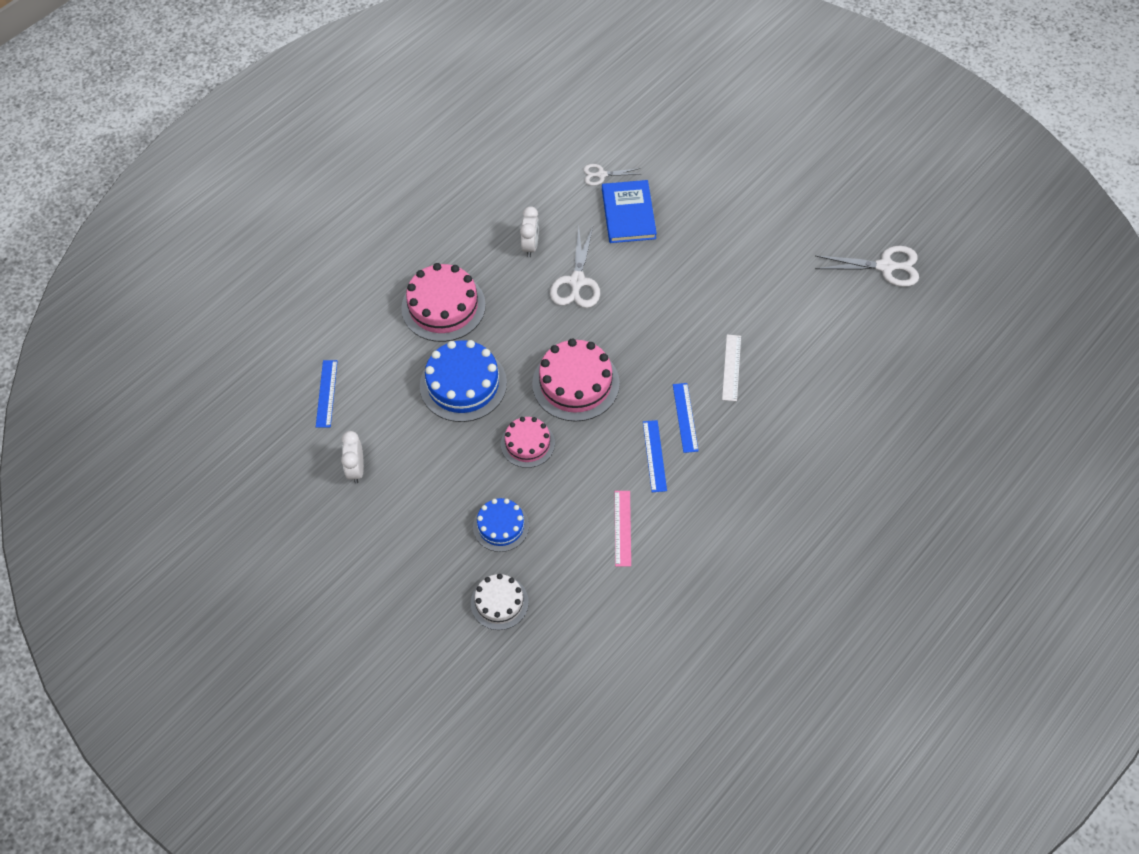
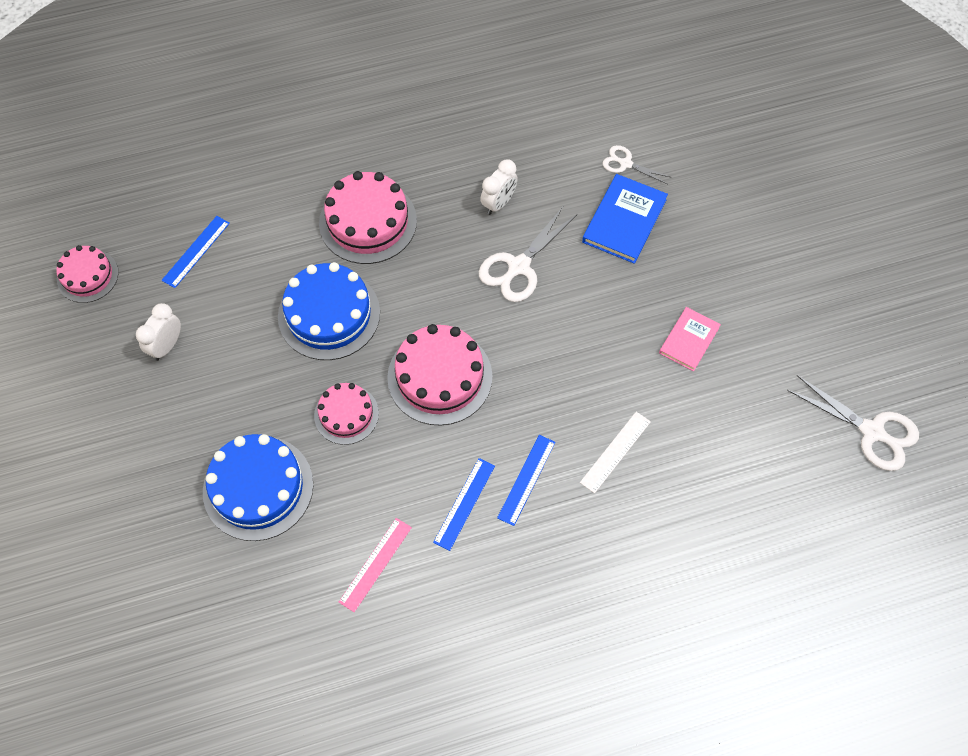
camera: 30 degrees right, 5 degrees up
white cake [471,574,529,630] -> none
blue cake [473,498,529,552] -> blue cake [203,434,313,541], size x1.65
none -> pink cake [56,245,119,303]
none -> pink book [659,307,721,371]

